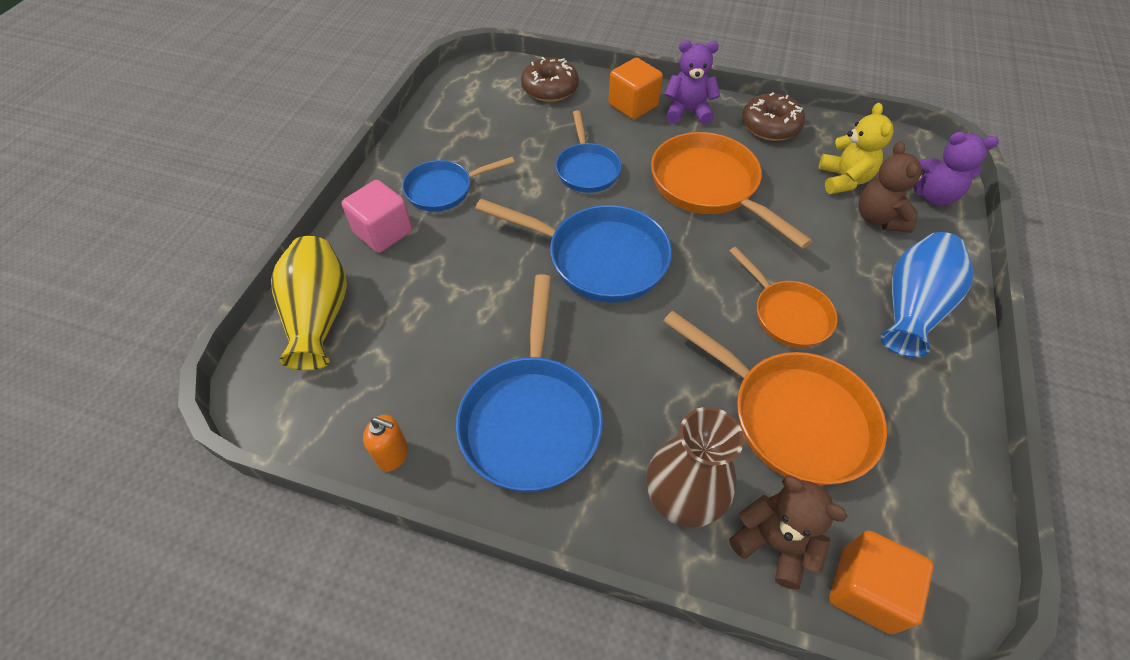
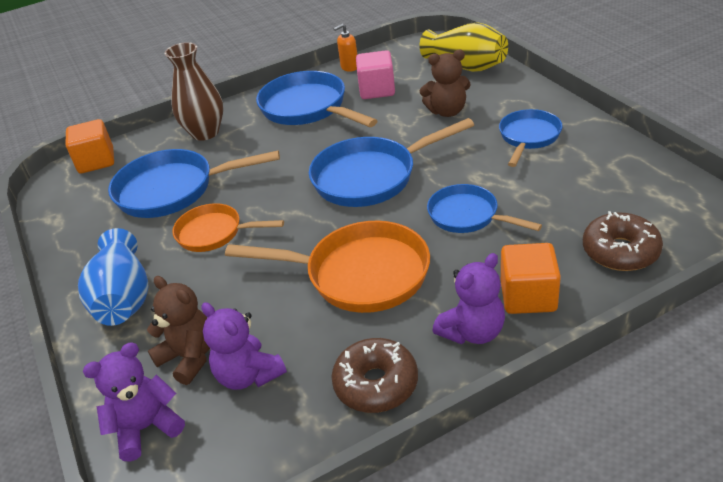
camera: 140 degrees right, 15 degrees down
pink cube [342,180,412,253] -> pink cube moved to [356,50,395,99]
orange pan [663,310,887,486] -> blue pan [108,149,280,218]
brown teddy bear [729,476,847,590] -> brown teddy bear moved to [420,50,471,117]
yellow teddy bear [819,103,894,194] -> purple teddy bear [201,302,287,390]

